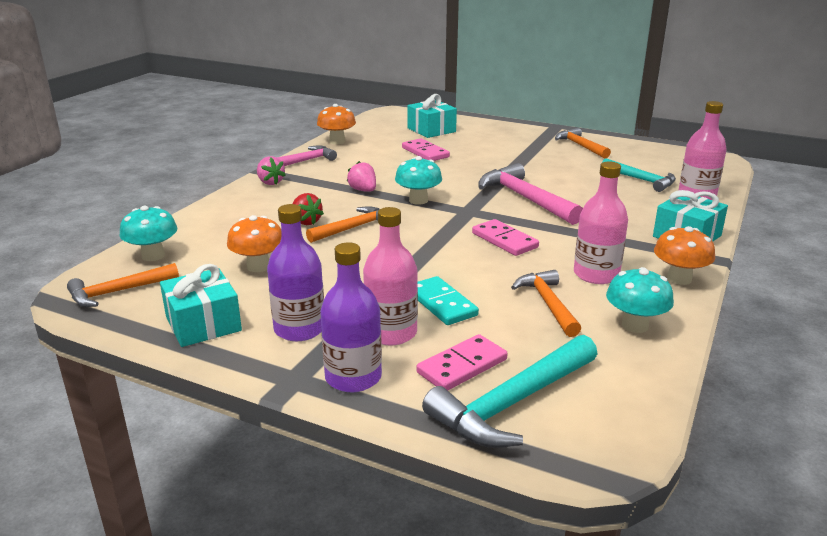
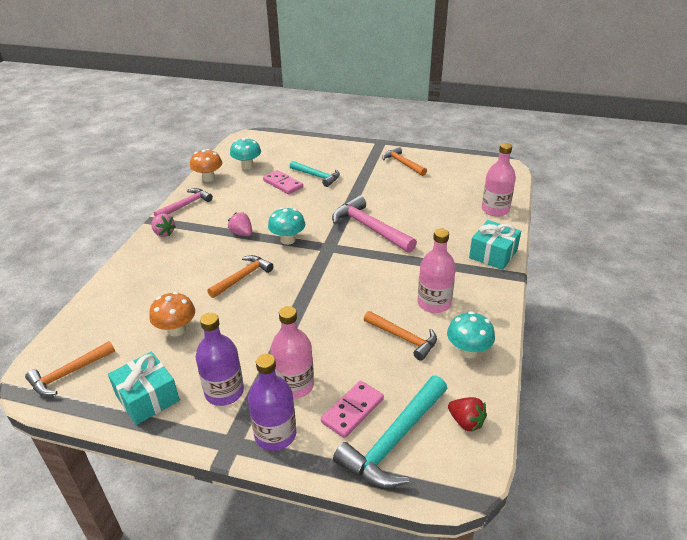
camera: 10 degrees left, 10 degrees up
turquoise mushroom [120,206,177,261] -> turquoise mushroom moved to [230,138,261,169]
red strawberry [292,193,324,225] -> red strawberry moved to [448,397,487,432]
turquoise gift [407,94,457,138] -> none
turquoise domino [417,276,479,325] -> none
pink domino [472,219,539,256] -> none
orange hammer [511,270,581,337] -> orange hammer turned 150 degrees clockwise [364,311,437,361]
turquoise hammer [602,159,676,192] -> turquoise hammer moved to [290,161,340,187]
orange mushroom [654,226,715,285] -> none

